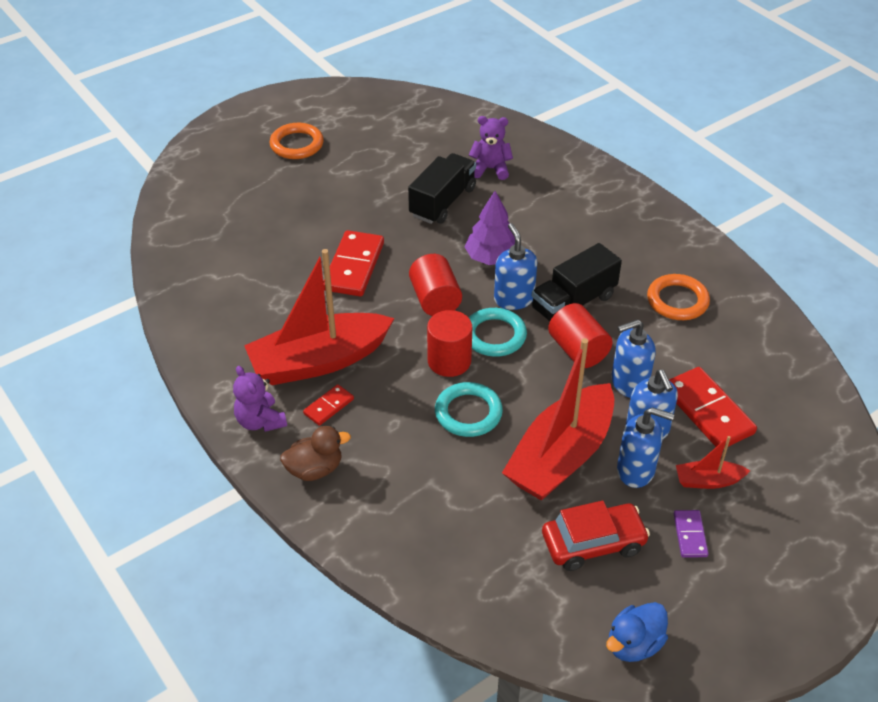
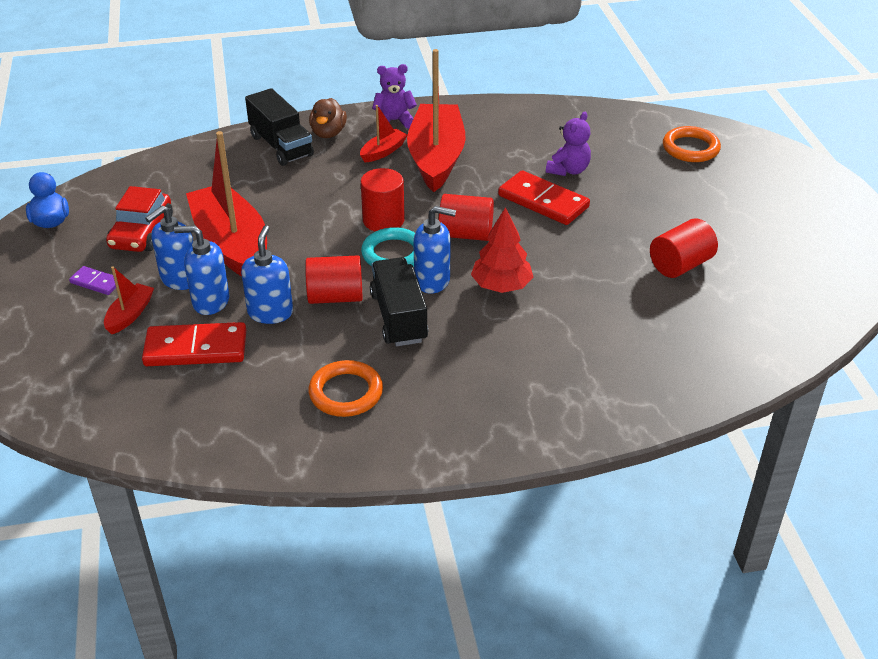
camera: 115 degrees right, 5 degrees down
orange ring [270,123,324,159] -> orange ring moved to [663,126,721,162]
red domino [303,384,354,426] -> red boat [360,105,408,163]
black truck [408,153,476,224] -> black truck moved to [245,88,314,166]
turquoise ring [435,382,503,437] -> none
purple tree [464,191,515,265] -> red tree [471,207,533,293]
purple teddy bear [469,116,513,180] -> purple teddy bear moved to [546,112,591,176]
none -> red cylinder [650,218,718,278]

